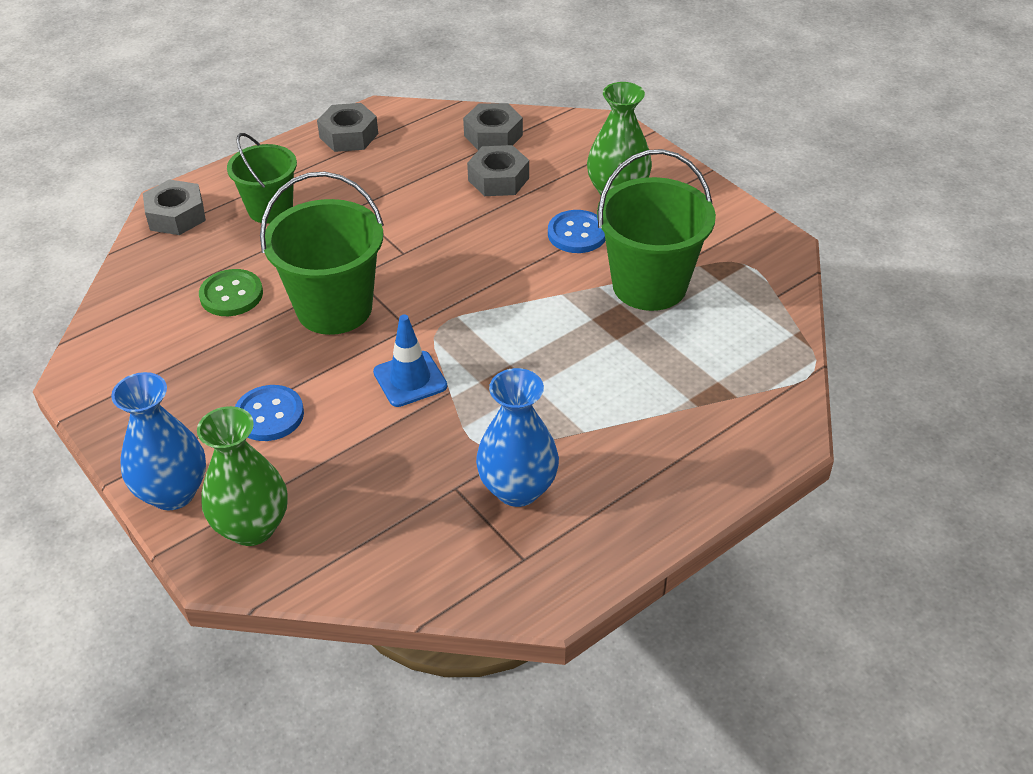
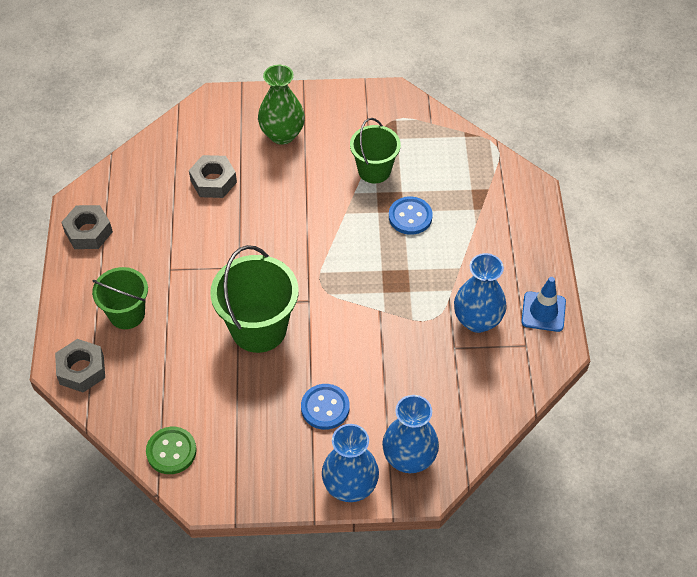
camera: 55 degrees left, 10 degrees up
green vase [197,406,288,546] -> blue vase [382,395,439,473]
green button [199,269,263,316] -> green button moved to [146,427,197,474]
blue traffic cone [373,315,447,407] -> blue traffic cone moved to [521,277,566,332]
grey nut [463,103,523,150] -> none
blue button [548,210,606,253] -> blue button moved to [389,196,433,235]
green bucket [597,149,716,311] -> green bucket [350,118,401,183], size x0.64

